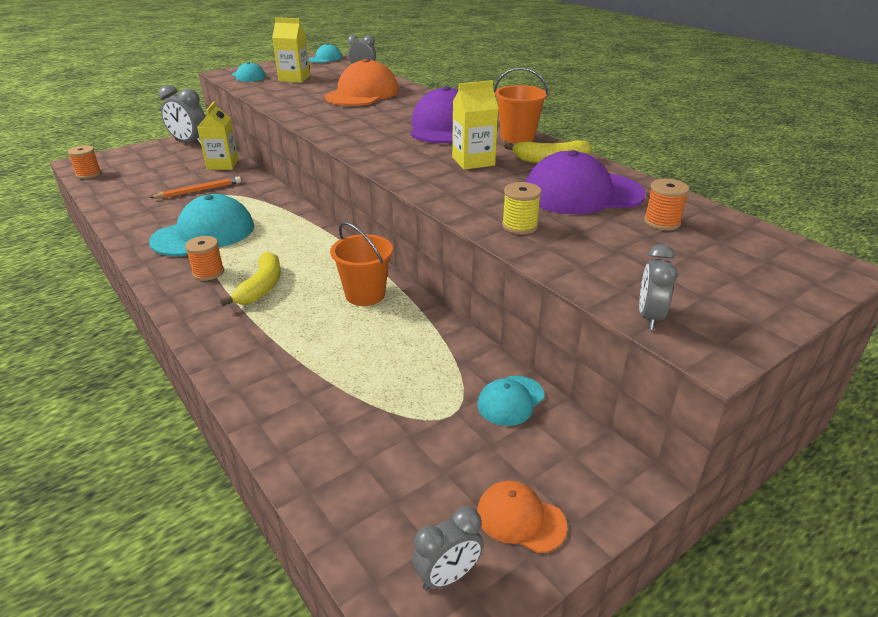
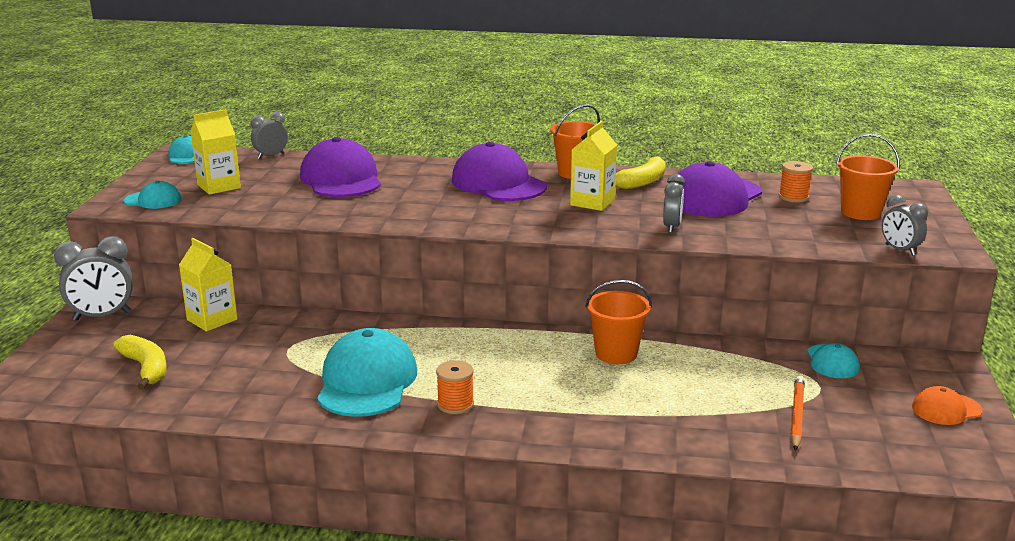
camera: 45 degrees left, 10 degrees down
orange spool [68,145,101,179] -> none
orange pencil [150,176,241,198] -> orange pencil moved to [791,376,805,451]
yellow banana [220,252,281,306] -> yellow banana moved to [113,335,167,390]
orange cap [325,58,399,106] -> purple cap [300,137,381,197]
grey clock [412,506,483,590] -> grey clock moved to [663,174,685,233]
yellow spool [502,182,542,234] -> none
none -> orange bucket [836,134,900,220]

